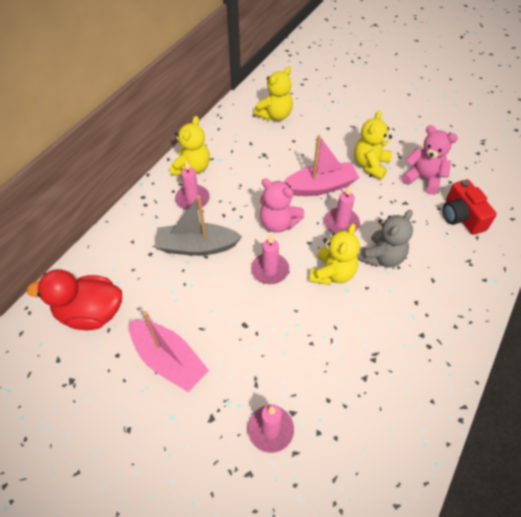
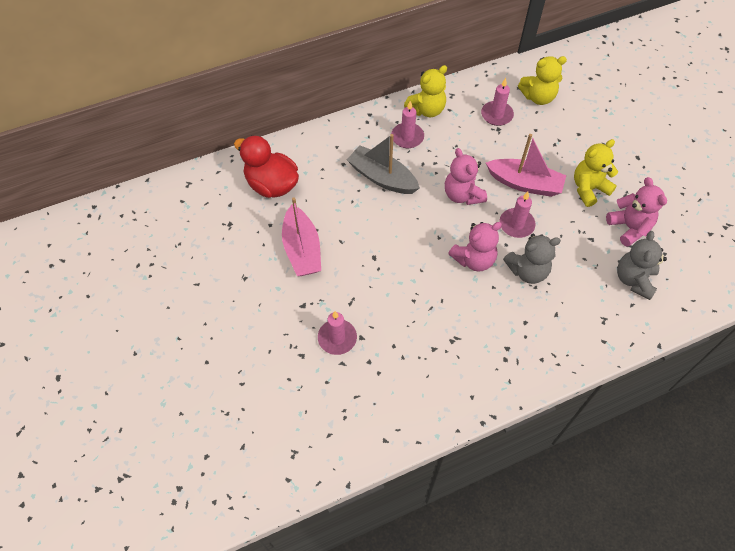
camera: 35 degrees right, 5 degrees up
pink candle [251,235,289,284] -> pink candle moved to [481,78,514,126]
yellow teddy bear [309,224,360,285] -> pink teddy bear [448,222,502,272]
red camera [443,179,497,235] -> grey teddy bear [617,231,667,300]

